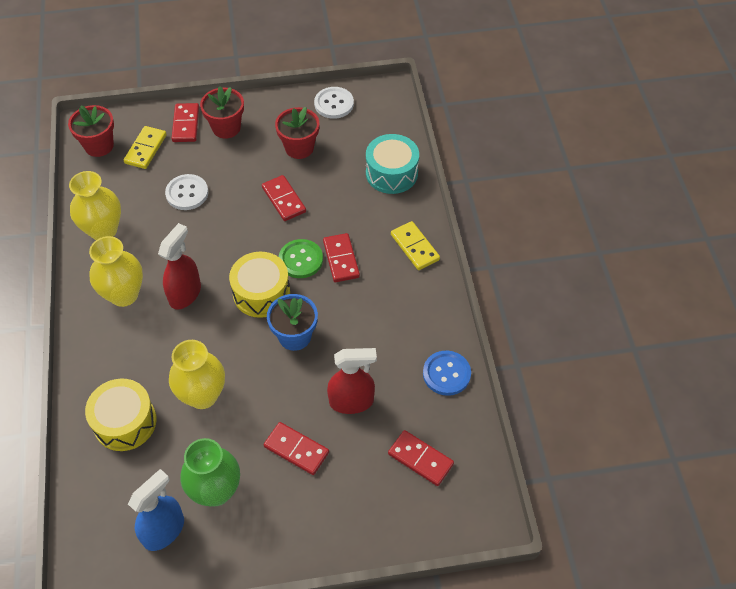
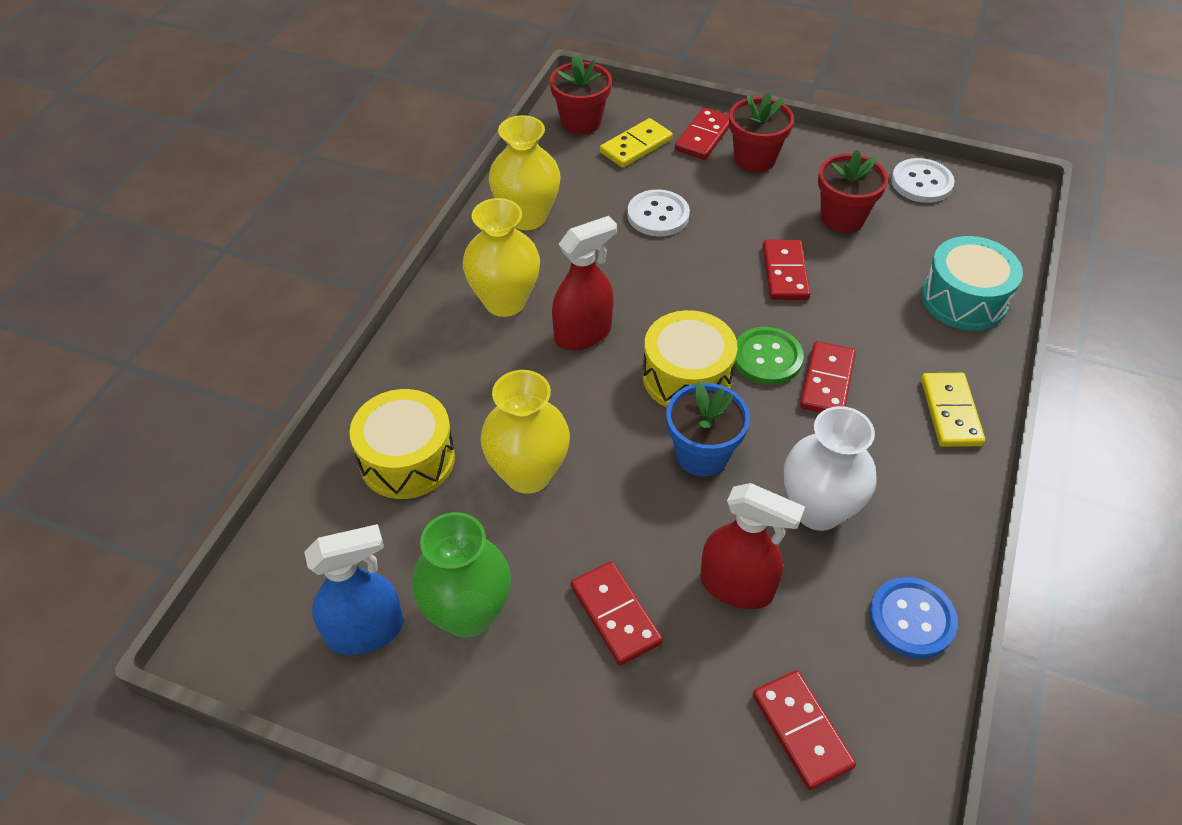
camera: 30 degrees right, 5 degrees down
none -> white vase [784,406,877,531]

